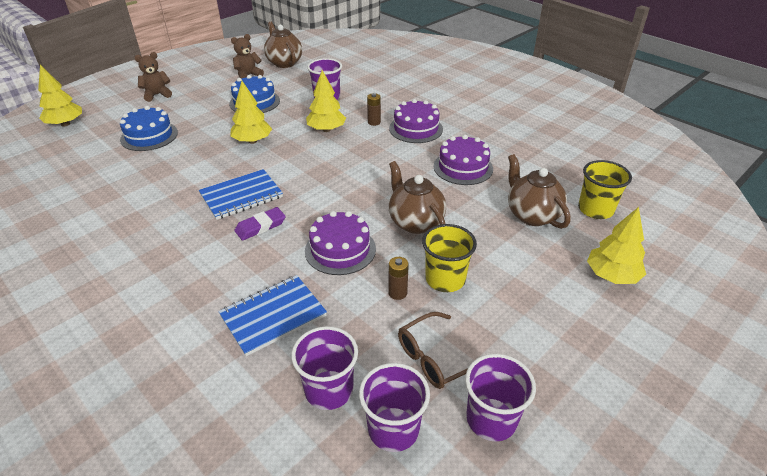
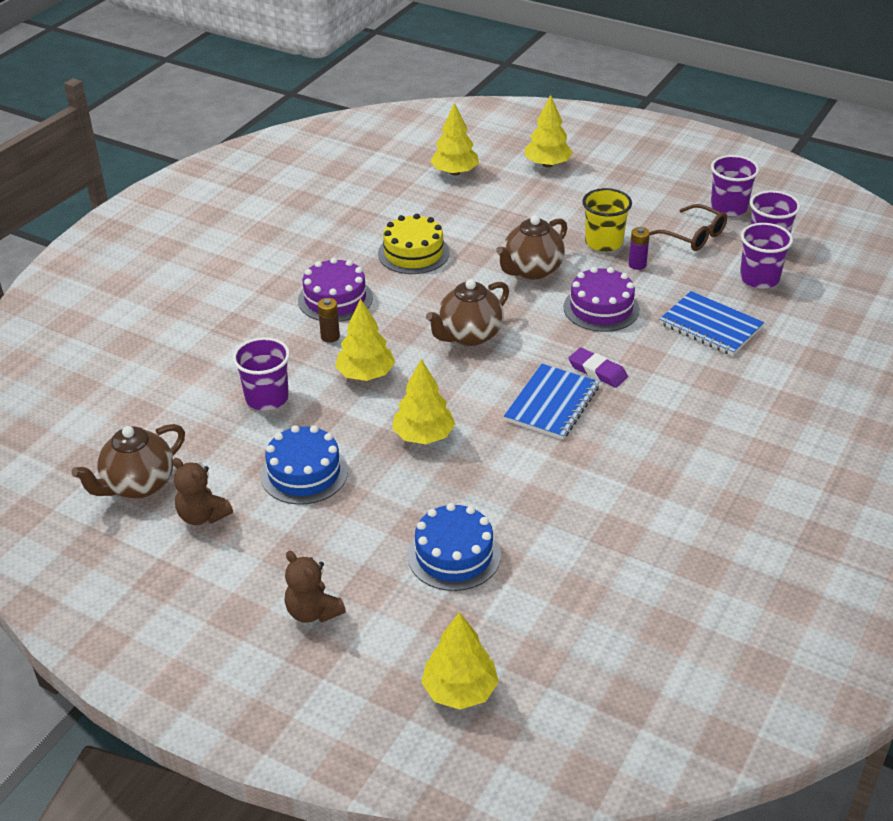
camera: 105 degrees left, 0 degrees up
blue notebook [199,169,283,220] -> blue notebook turned 75 degrees clockwise [504,364,599,440]
brown battery [388,257,409,300] -> purple battery [629,227,650,270]
purple cake [434,135,493,185] -> yellow cake [378,214,450,274]
brown teapot [508,154,571,229] -> brown teapot moved to [426,279,509,346]
yellow cup [578,160,632,219] -> yellow tree [430,103,479,175]

